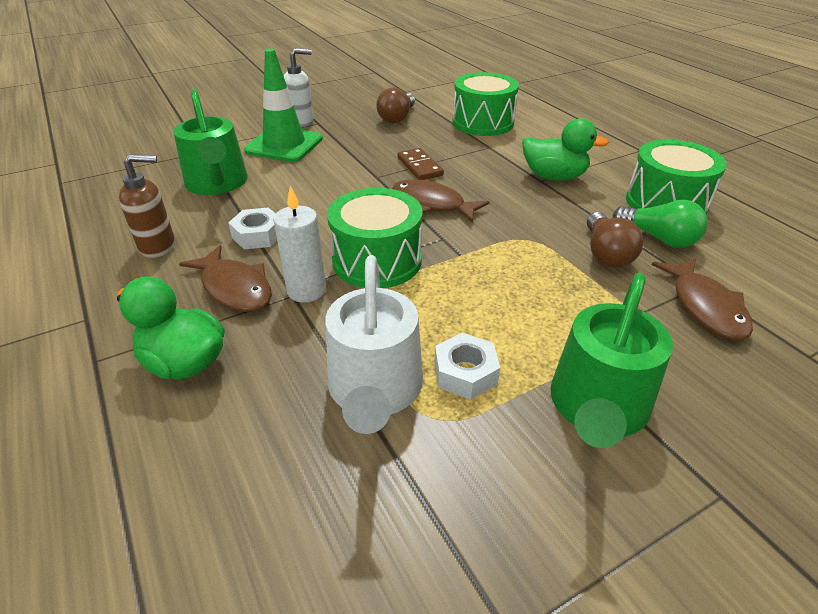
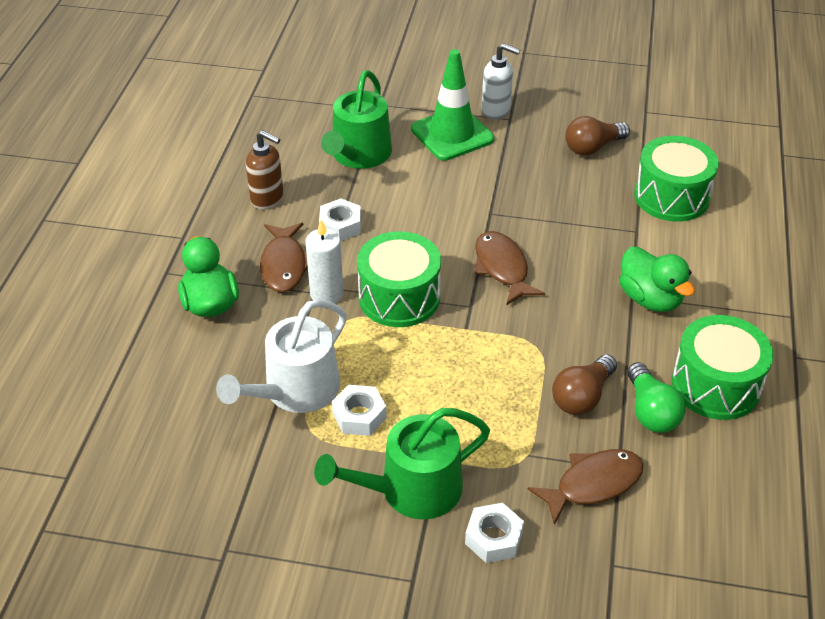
camera: 40 degrees right, 5 degrees up
brown domino [398,148,444,180] -> none
brown fish [652,258,753,340] -> brown fish turned 150 degrees counterclockwise [528,449,644,525]
none -> white nut [465,503,524,563]

